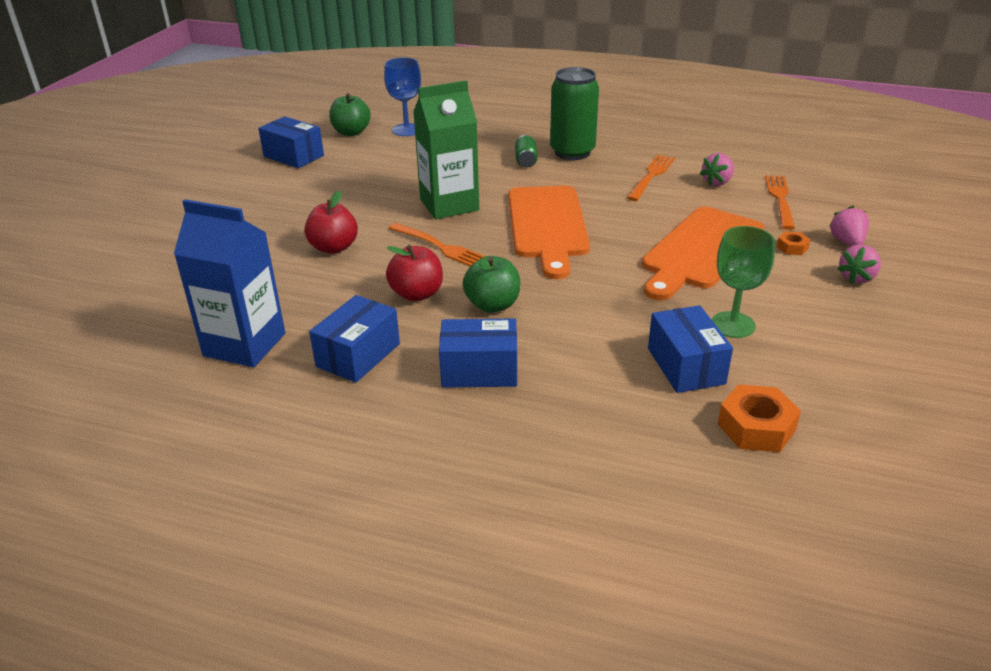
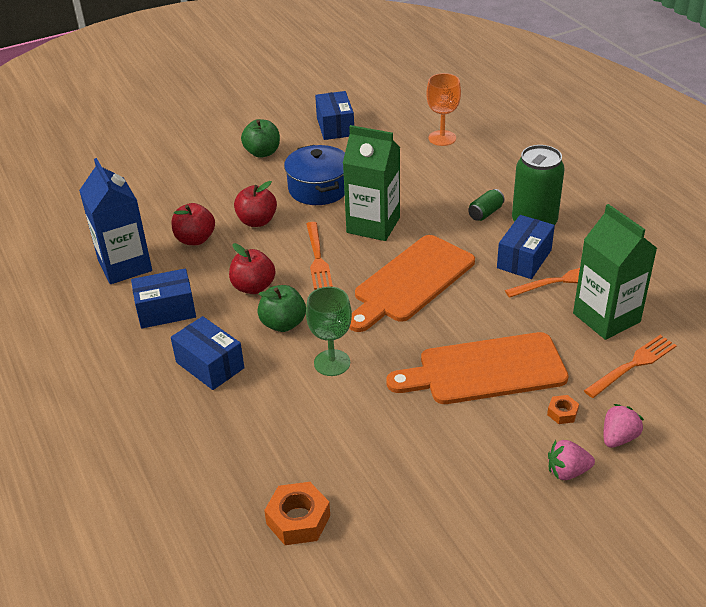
camera: 45 degrees right, 5 degrees up
green apple [329,93,371,136] -> green apple moved to [241,119,280,158]
blue goblet [384,57,421,136] -> orange goblet [426,73,461,146]
blue box [648,305,733,393] -> blue box moved to [497,215,555,279]
pink strawberry [700,153,734,186] -> green carton [573,204,657,340]
green goblet [711,226,775,338] -> green goblet moved to [306,287,352,376]
none -> red apple [171,203,215,245]
none -> blue pot [284,145,345,205]

